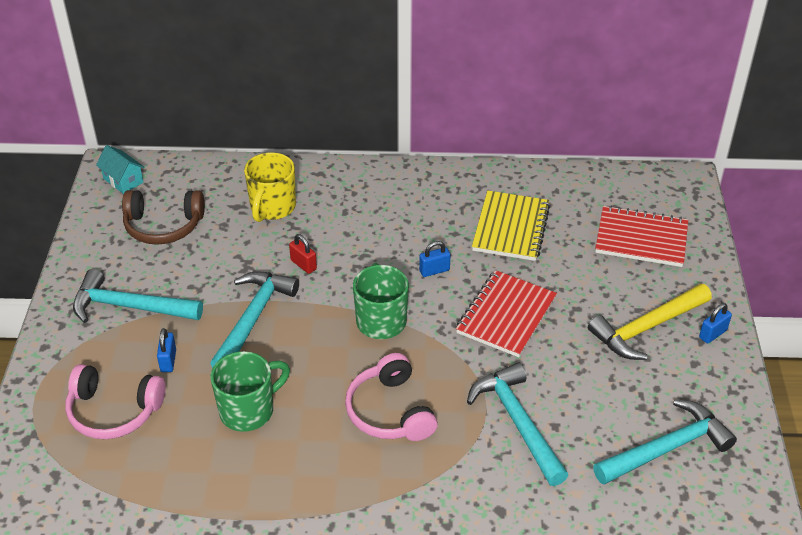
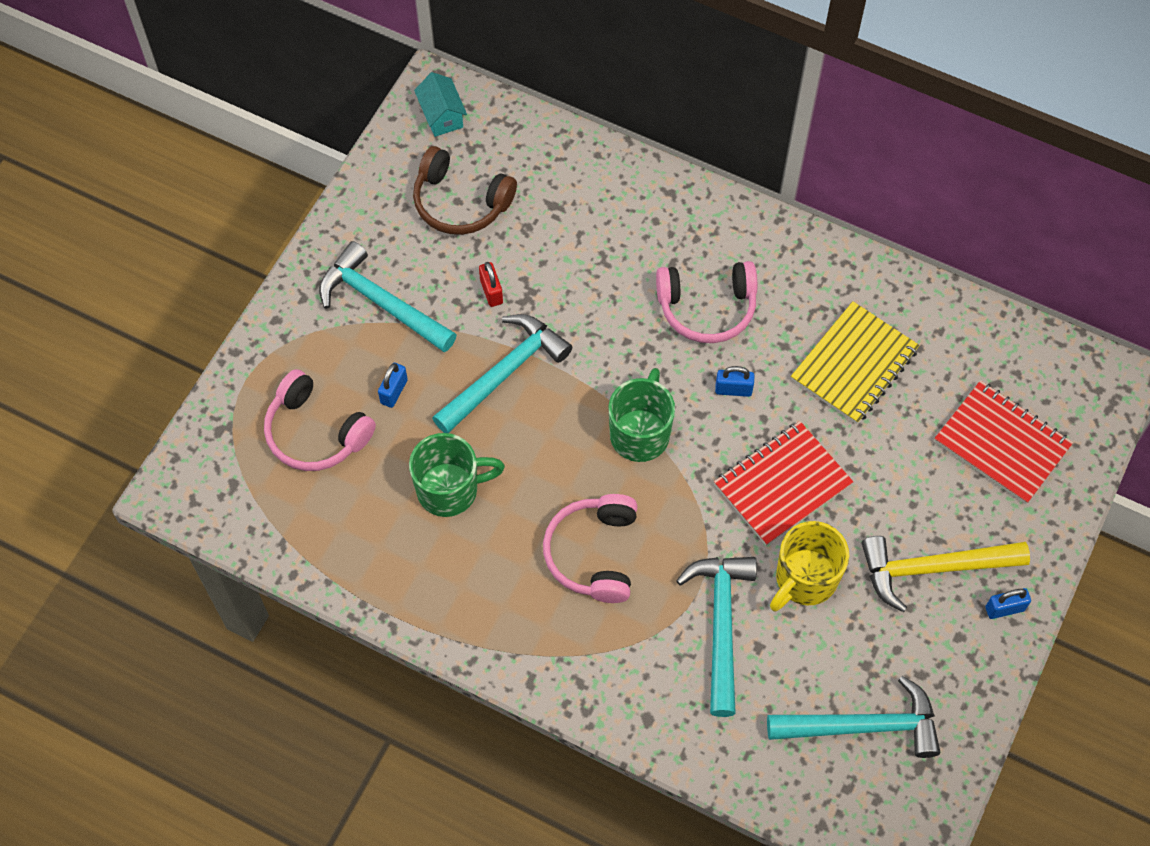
camera: 25 degrees right, 20 degrees up
yellow mug [244,152,296,222] -> yellow mug moved to [770,521,849,611]
red padlock [289,234,317,274] -> red padlock moved to [479,262,503,307]
none -> pink headphones [656,261,757,343]

